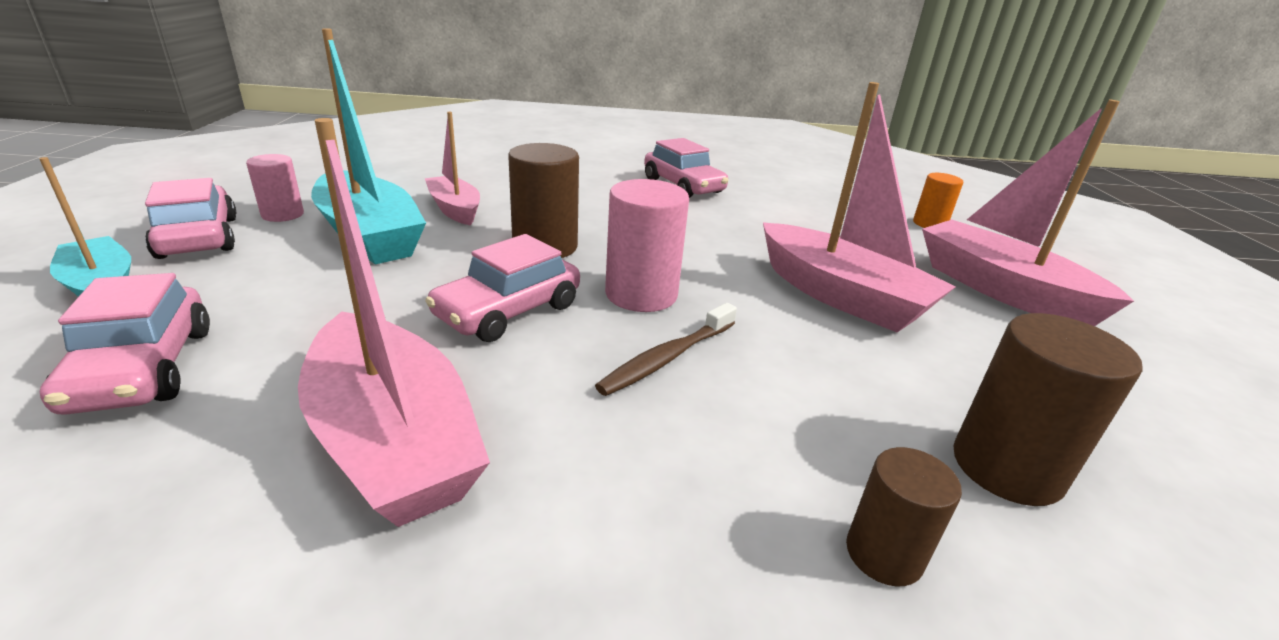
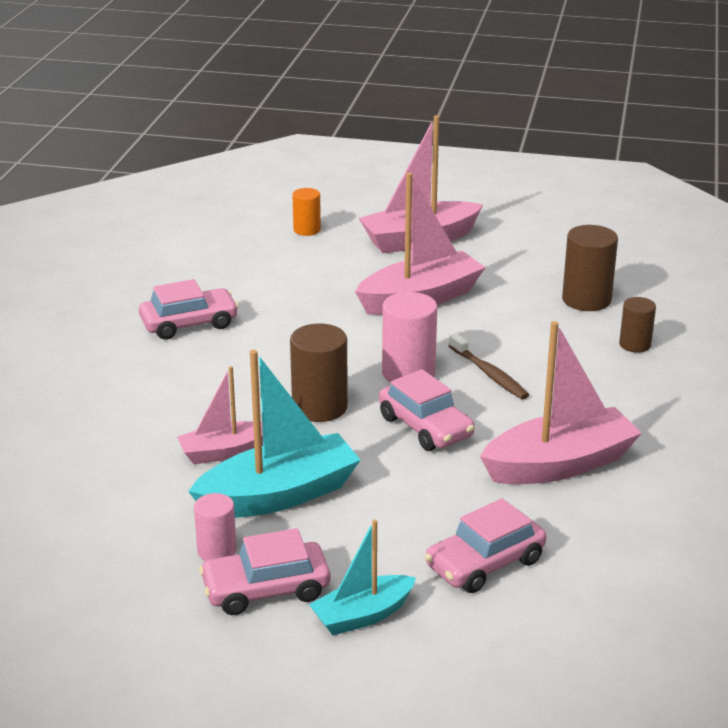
camera: 75 degrees left, 0 degrees up
pink car [40,273,210,415] -> pink car turned 150 degrees clockwise [425,498,546,593]

